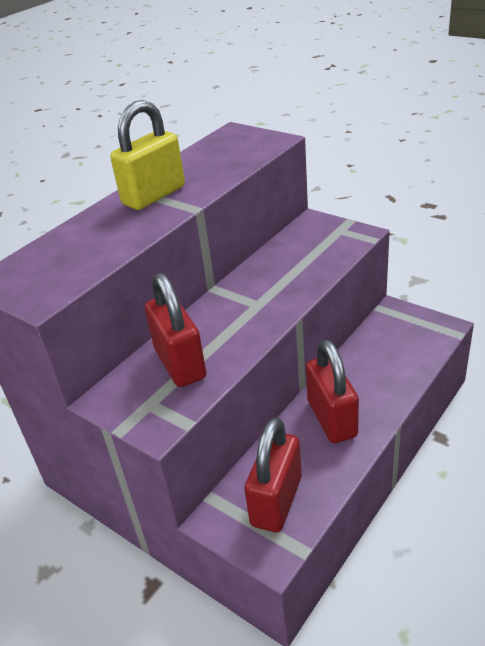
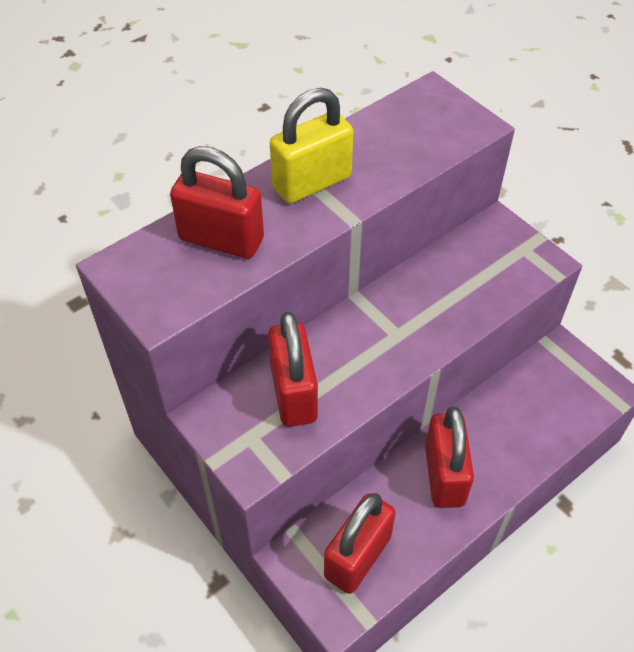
camera: 10 degrees right, 15 degrees up
none -> red padlock [170,146,264,259]

